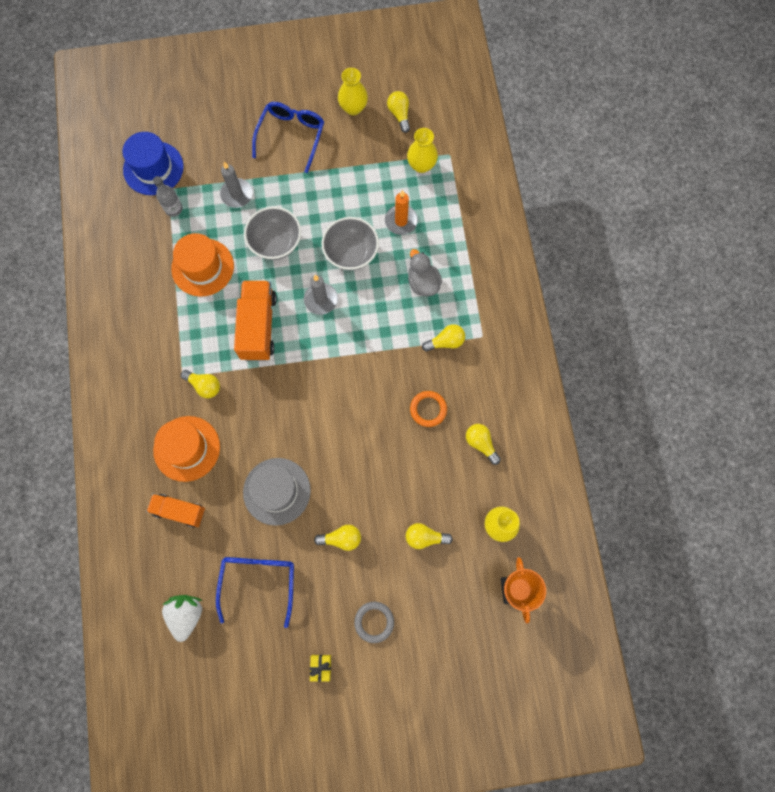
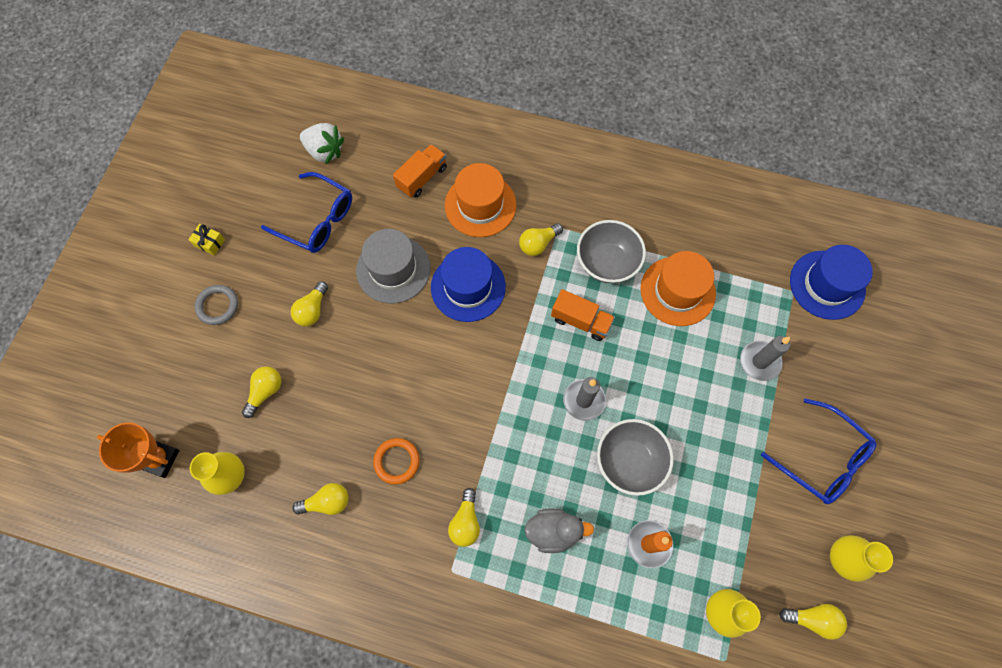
camera: 115 degrees right, 5 degrees down
grey bottle [153,176,183,217] -> none
orange truck [234,281,277,361] -> orange truck [551,289,615,341], size x0.64
grey bowl [244,207,301,260] -> grey bowl moved to [577,220,646,283]
none -> blue hat [431,247,506,322]

